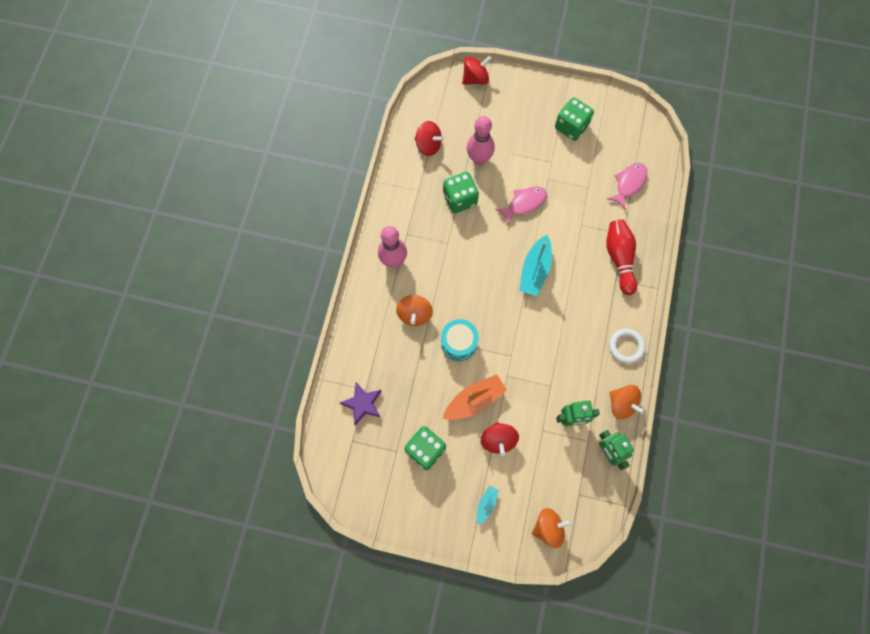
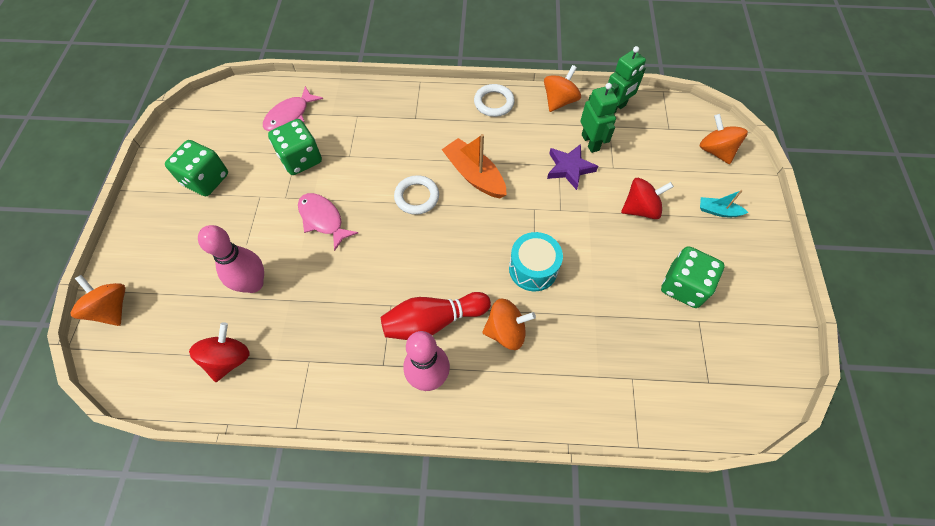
camera: 100 degrees left, 10 degrees down
purple star [340,382,381,425] -> purple star moved to [547,144,598,190]
green dice [443,172,479,213] -> green dice moved to [268,119,322,175]
orange boat [443,374,507,420] -> orange boat moved to [441,134,507,198]
red spinning top [462,56,492,85] -> orange spinning top [71,275,125,326]
turquoise boat [519,235,552,296] -> white ring [394,175,439,215]
red bowling pin [606,219,637,295] -> red bowling pin moved to [381,292,491,340]
pink fish [607,163,647,210] -> pink fish turned 75 degrees counterclockwise [263,86,323,131]

